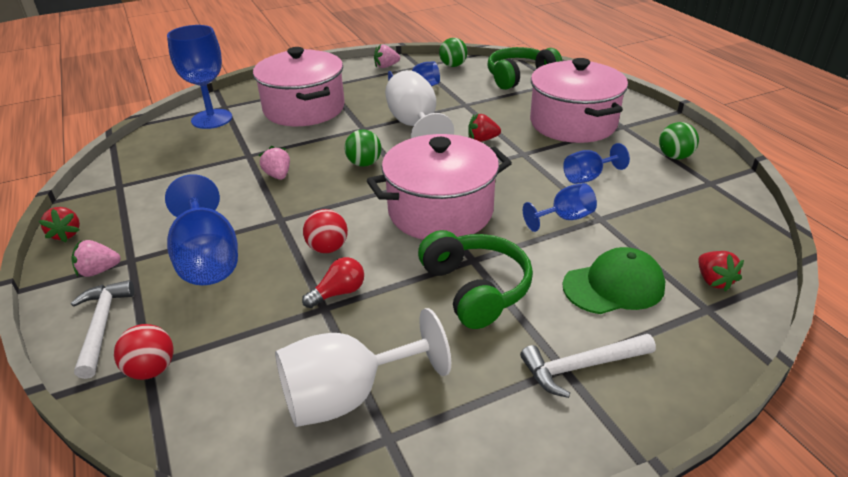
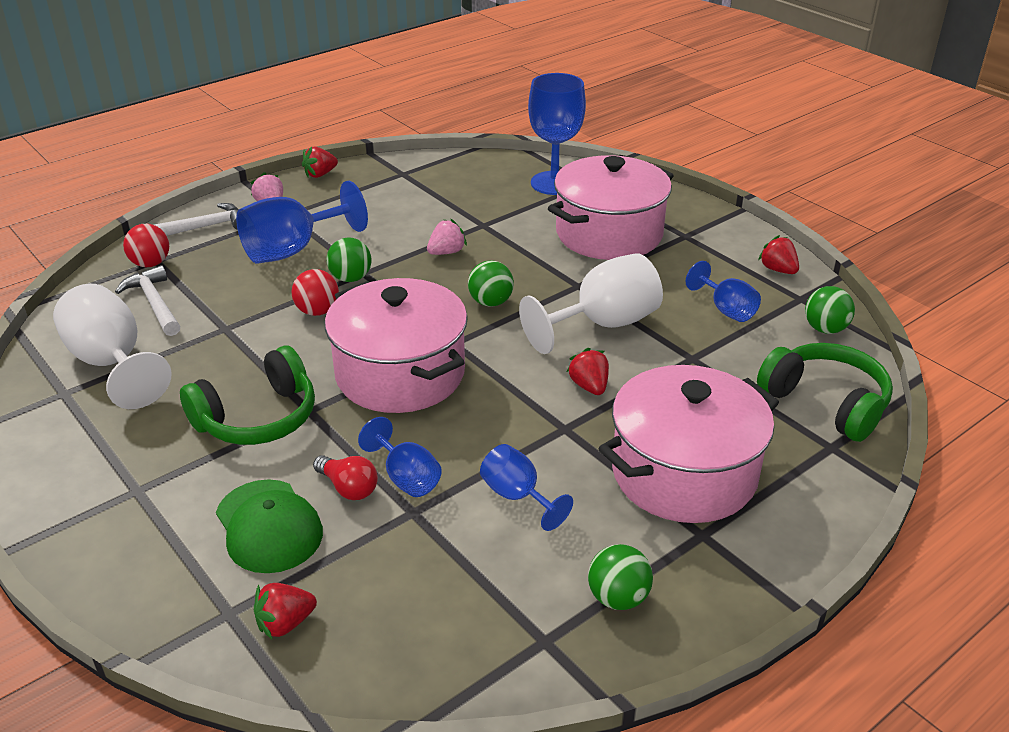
camera: 75 degrees right, 0 degrees up
red light bulb [302,257,364,308] -> red light bulb moved to [313,455,378,500]
pink strawberry [374,45,400,68] -> red strawberry [758,235,799,274]
white hammer [520,334,656,398] -> white hammer moved to [115,265,180,336]
none -> green ball [326,237,372,282]

